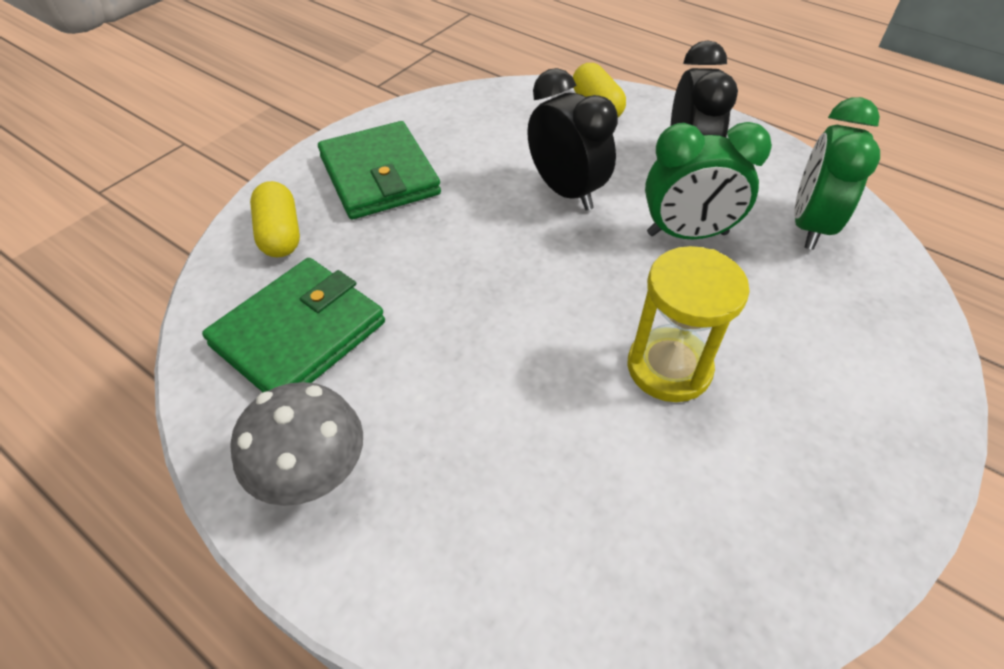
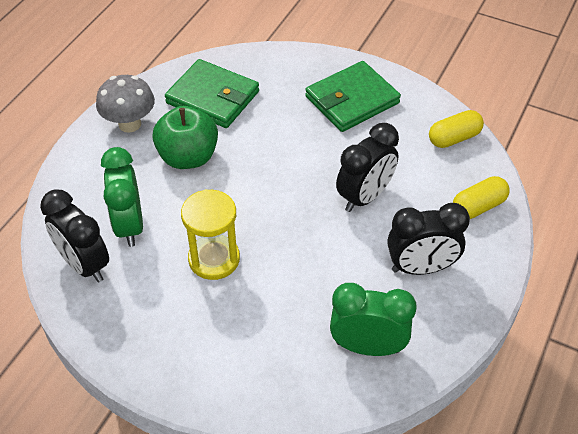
camera: 80 degrees right, 0 degrees up
yellow capsule [250,181,300,257] -> yellow capsule moved to [429,110,484,148]
green clock [645,122,772,239] -> green clock moved to [101,147,143,247]
none -> black clock [40,189,109,282]
none -> green apple [152,106,218,169]

